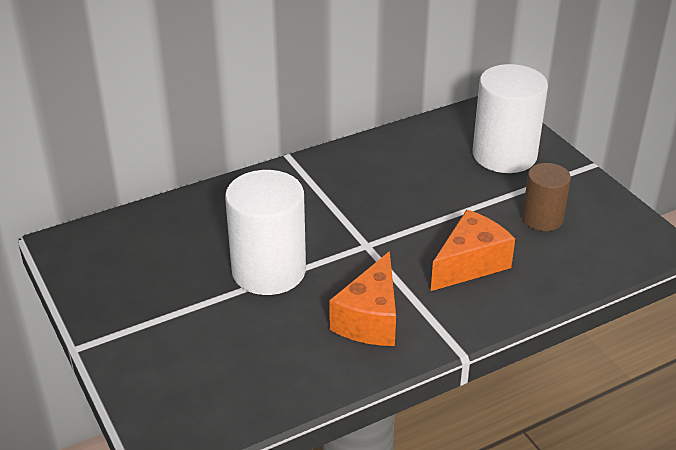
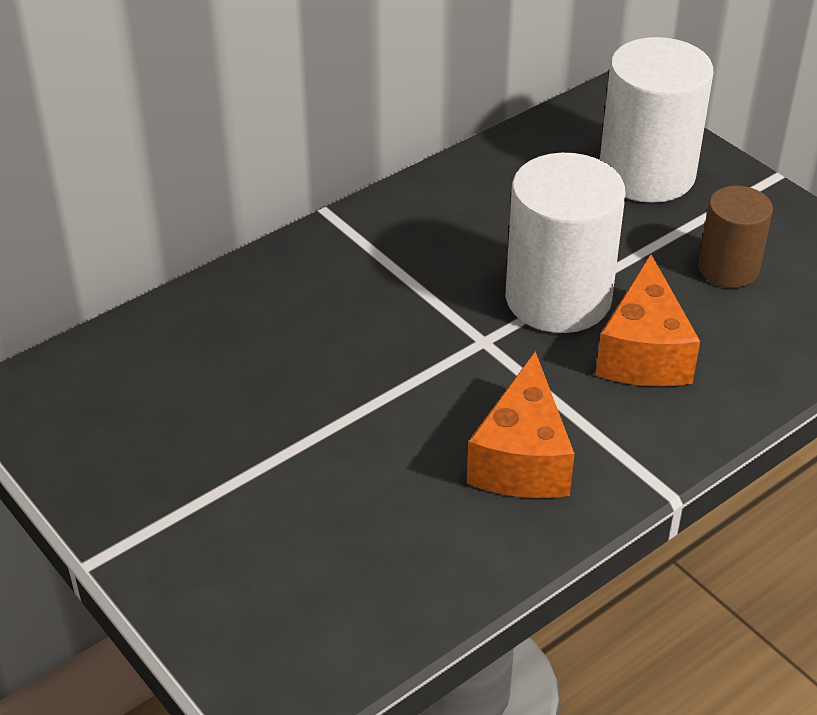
camera: 10 degrees left, 5 degrees up
white cylinder [225,170,306,295] -> white cylinder moved to [506,153,626,333]
orange cheese [431,210,515,291] -> orange cheese turned 150 degrees clockwise [595,254,700,386]

